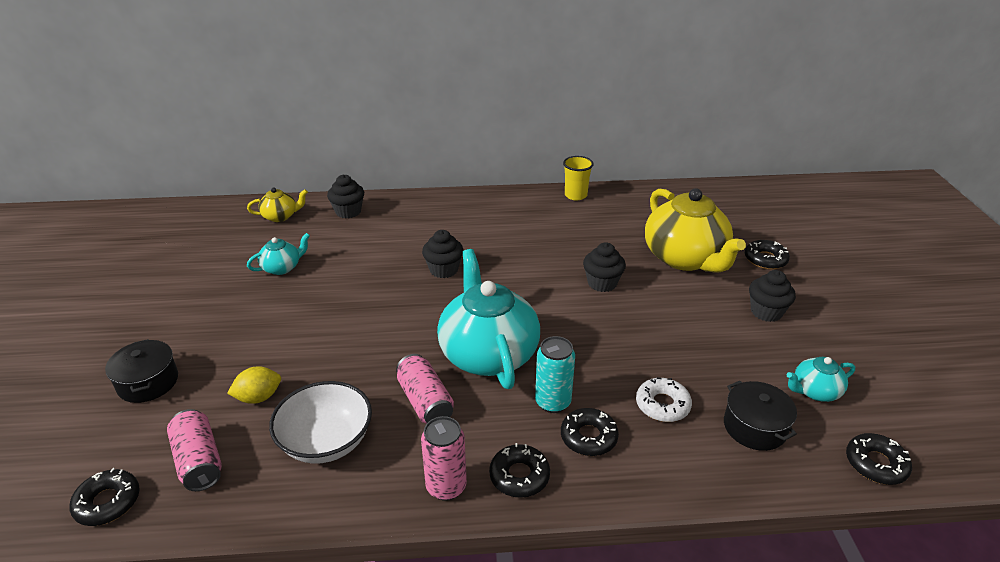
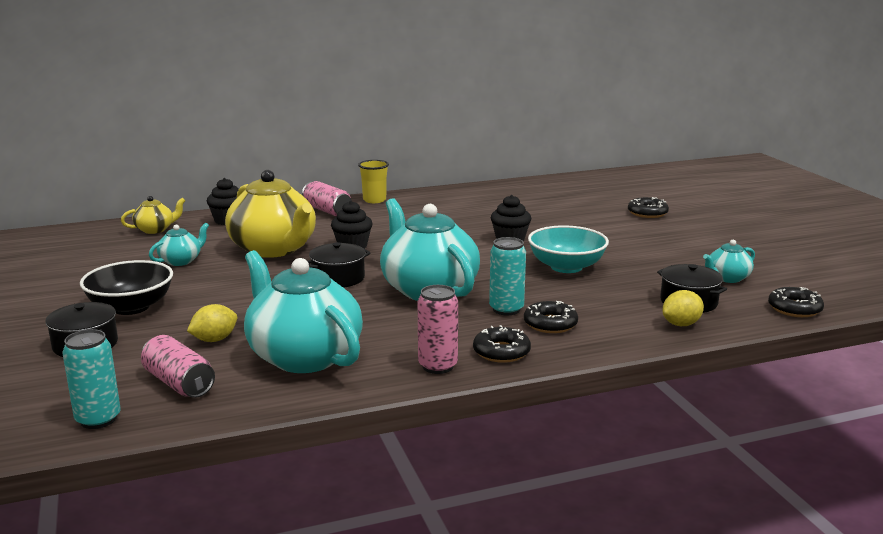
camera: 15 degrees left, 15 degrees down
black donut [69,468,140,526] -> turquoise can [62,329,121,429]
white bowl [269,381,372,464] -> turquoise teapot [244,250,363,373]
pink can [396,354,454,424] -> pink can moved to [302,181,352,216]
yellow cup [563,156,594,200] -> yellow cup moved to [358,160,389,203]
white donut [636,377,692,422] -> none
yellow teapot [645,188,746,273] -> yellow teapot moved to [225,170,316,258]
black cupcake [749,270,796,322] -> none
none -> black bowl [80,260,173,315]
none -> black pot [307,242,370,288]
none -> turquoise bowl [528,226,609,273]
none -> yellow lemon [662,290,704,326]

